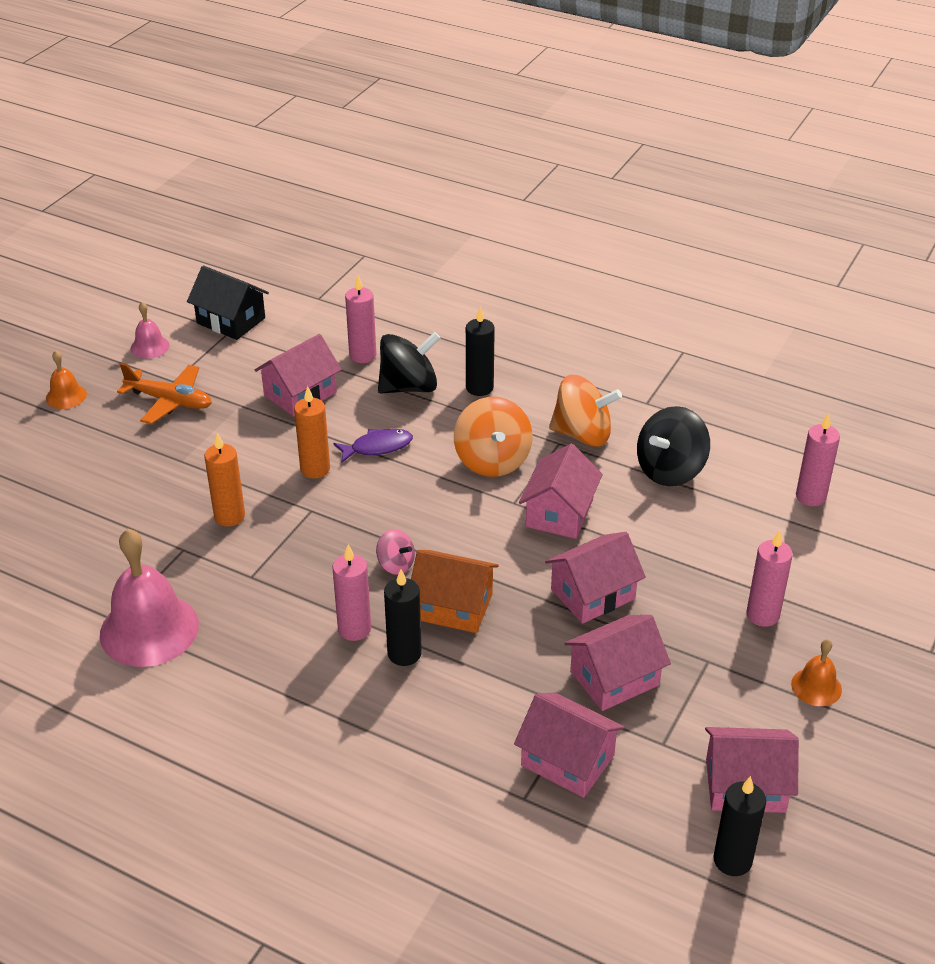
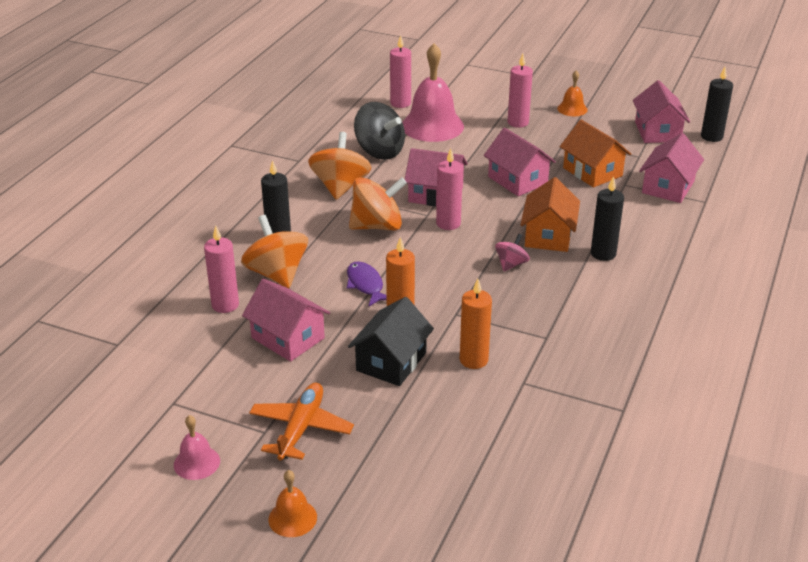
camera: 95 degrees left, 5 degrees down
pink bell [100,529,199,667] -> pink bell moved to [402,43,464,142]
black house [187,266,269,340] -> black house moved to [348,297,434,386]
pink candle [332,544,371,641] -> pink candle moved to [436,148,463,230]
black spinning top [378,332,440,394] -> orange spinning top [241,215,308,289]
pink house [564,615,671,711] -> orange house [560,120,631,188]

